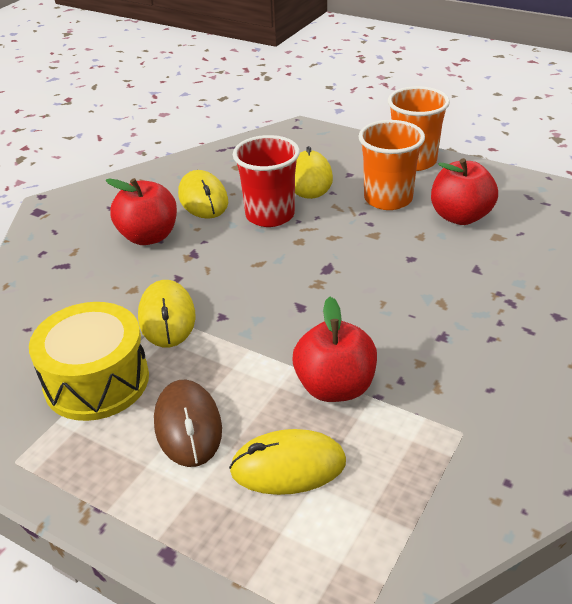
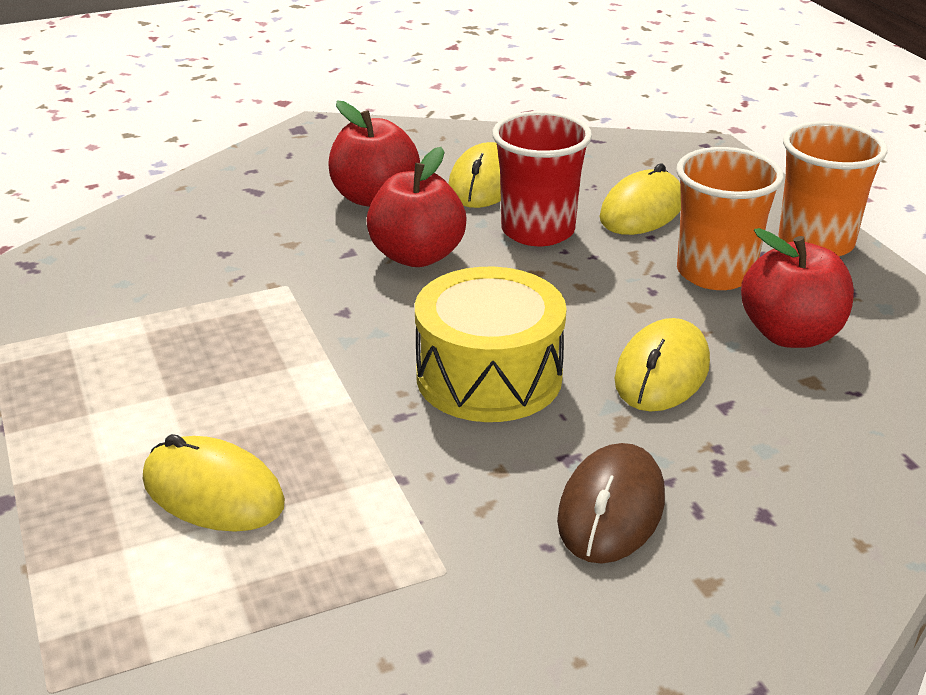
camera: 35 degrees right, 5 degrees down
yellow drum [29,302,149,421] -> yellow drum moved to [415,267,567,422]
yellow mouse [138,280,195,347] -> yellow mouse moved to [615,318,710,412]
brown mouse [154,379,222,467] -> brown mouse moved to [557,443,665,564]
red apple [292,297,377,402] -> red apple moved to [366,147,467,267]

